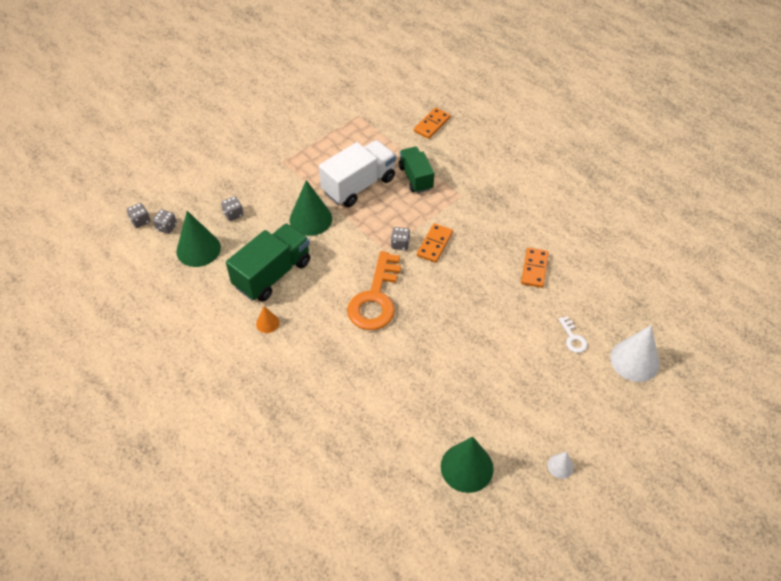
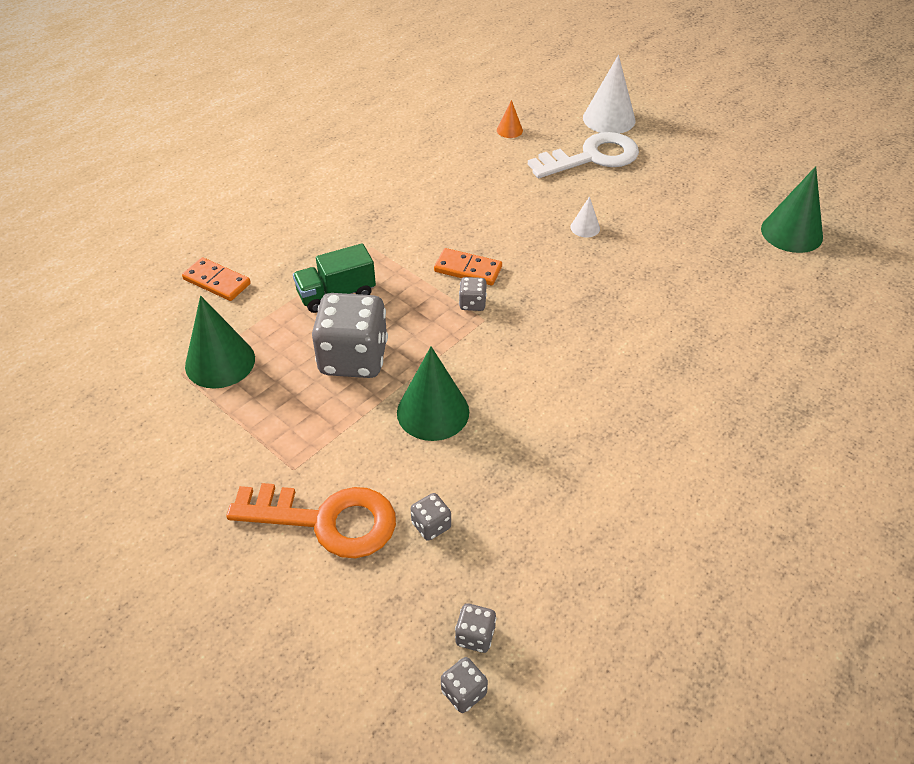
camera: 95 degrees left, 5 degrees down
green cone [176,211,221,267] -> green cone moved to [185,296,255,389]
green truck [226,223,310,302] -> none
orange cone [256,306,279,333] -> orange cone moved to [497,100,523,138]
white truck [319,140,396,207] -> grey dice [312,293,388,378]
orange key [347,251,401,330] -> orange key moved to [226,483,396,558]
orange domino [521,248,549,288] -> none
white cone [548,452,574,479] -> white cone moved to [571,196,600,238]
white key [558,316,588,353] -> white key [528,132,639,178], size x2.29

